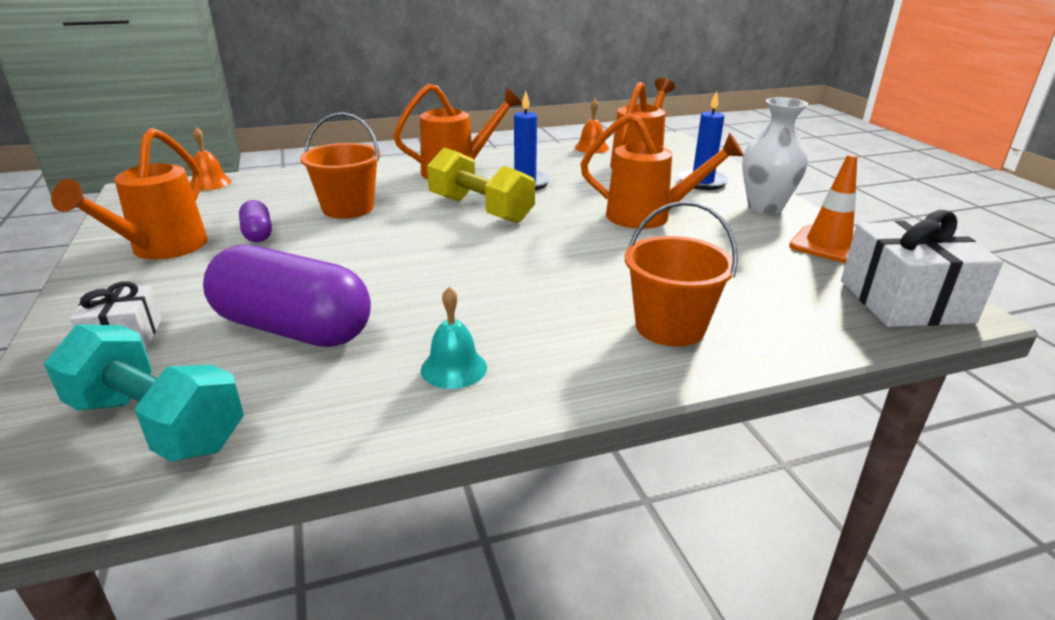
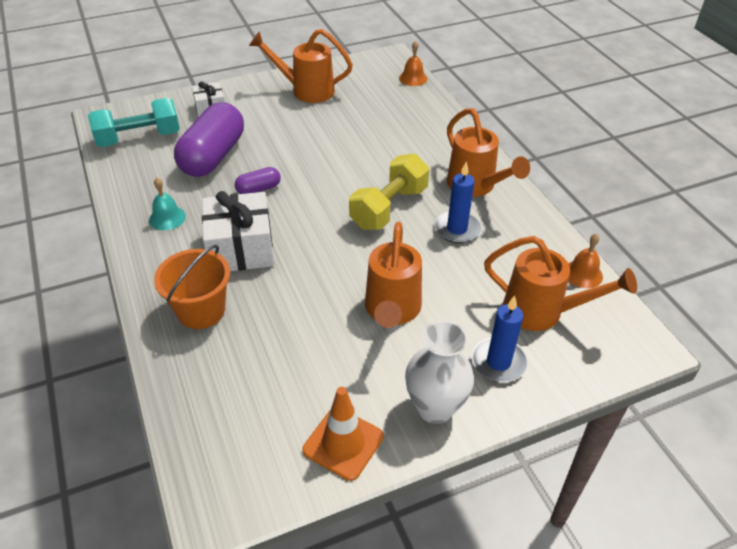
camera: 85 degrees right, 15 degrees up
turquoise dumbbell [44,324,244,462] -> turquoise dumbbell turned 45 degrees clockwise [88,98,180,147]
purple capsule [239,200,272,242] -> purple capsule moved to [235,167,281,194]
orange bucket [300,113,381,219] -> none
white gift [841,210,1003,327] -> white gift moved to [202,191,274,271]

